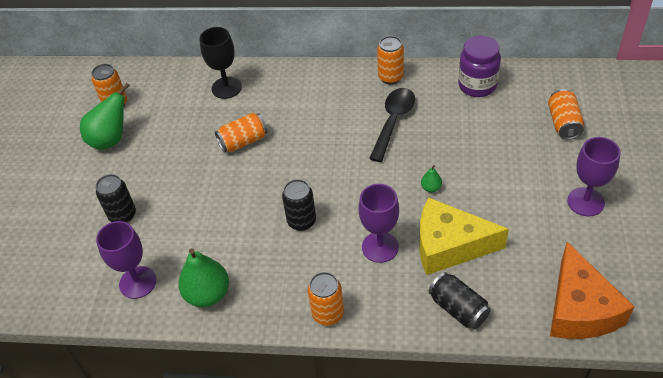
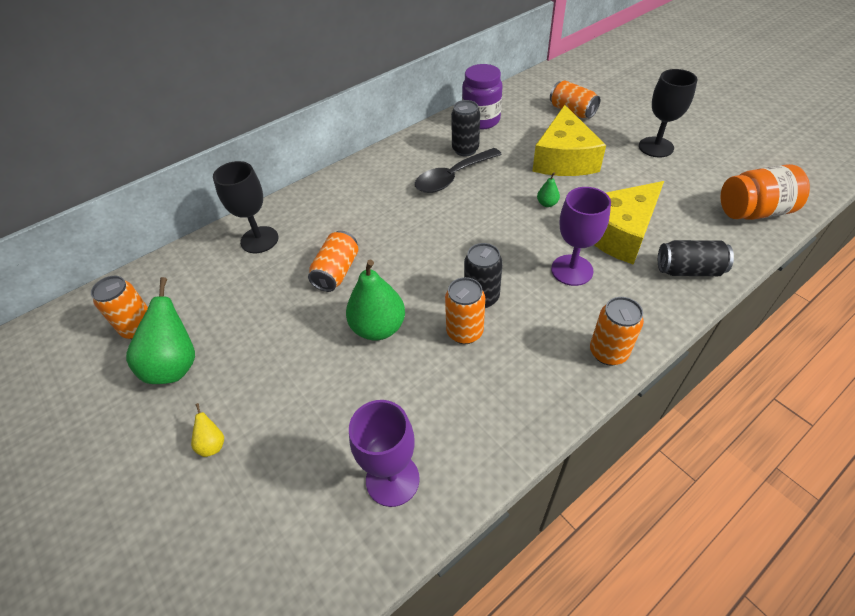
camera: 45 degrees left, 0 degrees up
black can [96,174,136,223] -> black can moved to [451,100,480,156]
green pear [178,248,229,307] -> green pear moved to [346,260,405,340]
black spoon [369,88,415,162] -> black spoon turned 105 degrees counterclockwise [415,148,502,193]
orange can [377,36,404,84] -> orange can moved to [445,277,485,344]
orange cheese [550,242,635,339] -> orange jar [720,164,810,220]
purple goblet [567,137,621,217] -> black goblet [639,69,697,157]
none -> yellow pear [191,403,224,457]
none -> yellow cheese [532,105,606,176]

